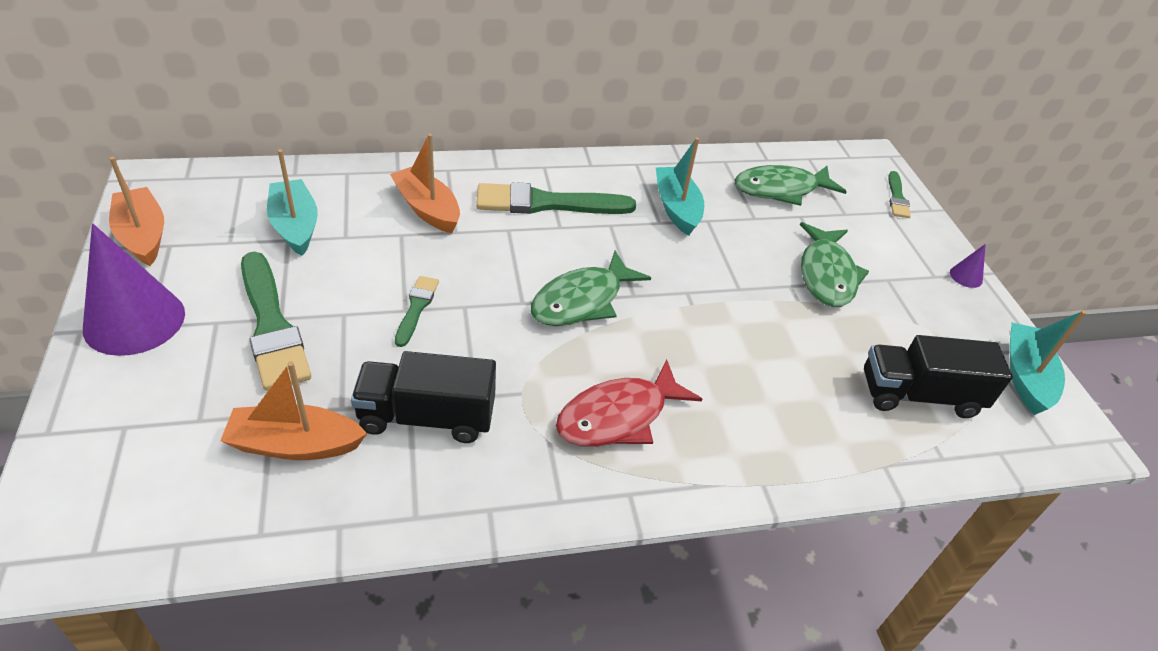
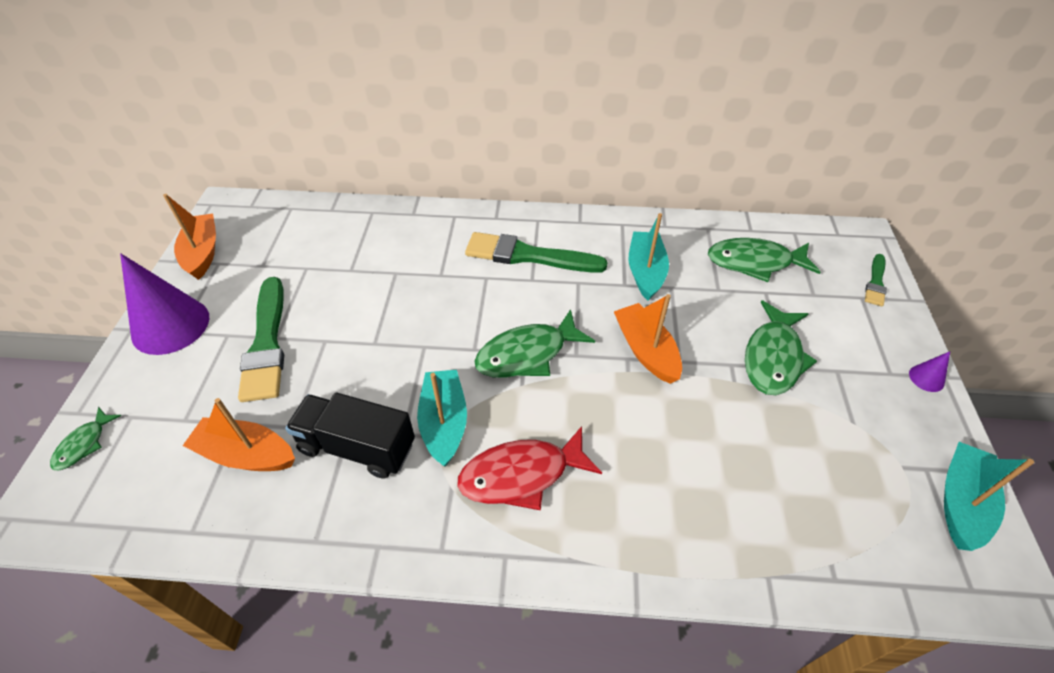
camera: 20 degrees right, 5 degrees up
turquoise boat [267,149,318,256] -> turquoise boat moved to [417,370,467,467]
orange boat [390,134,460,233] -> orange boat moved to [614,294,682,384]
green brush [395,276,439,347] -> none
black truck [864,335,1013,418] -> none
none -> green fish [50,407,121,470]

